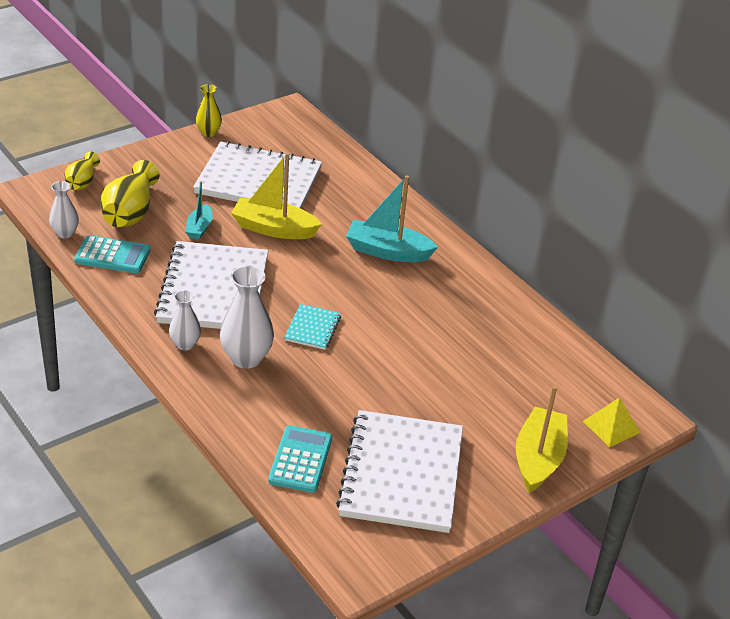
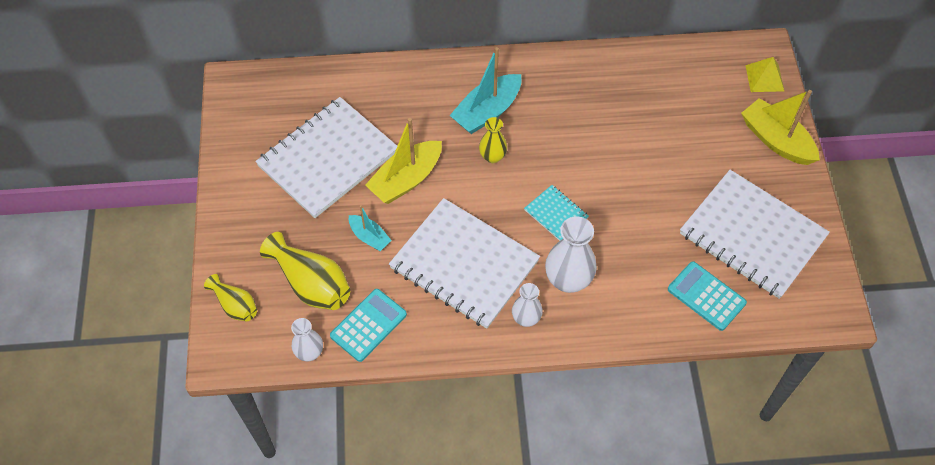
camera: 55 degrees left, 20 degrees up
yellow vase [196,84,222,137] -> yellow vase moved to [479,117,507,163]

